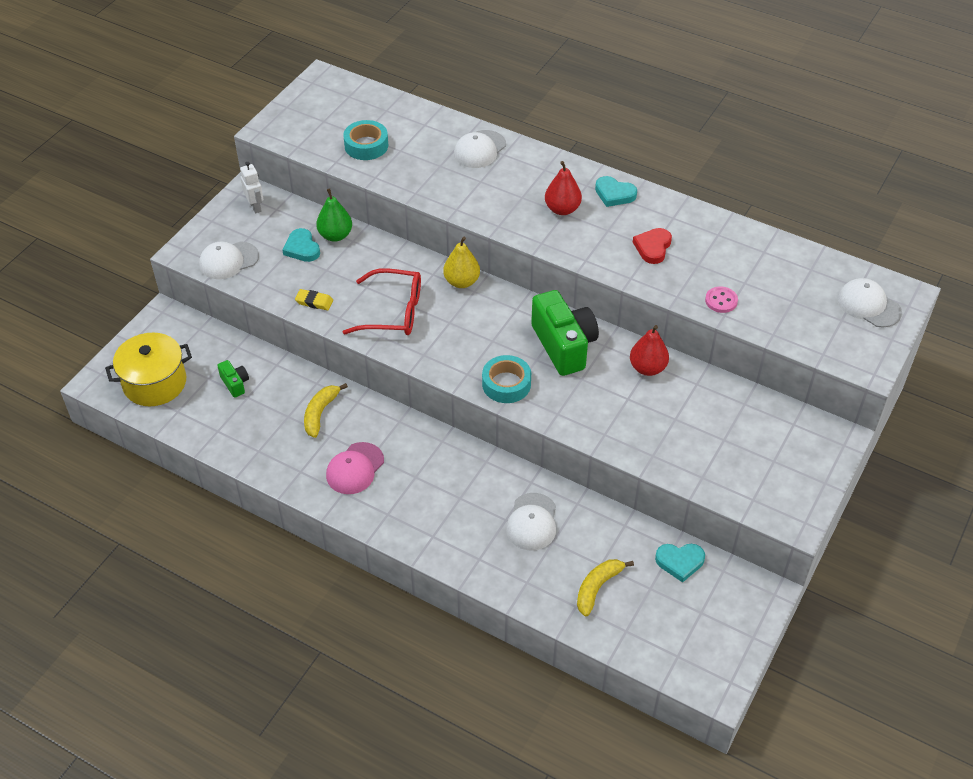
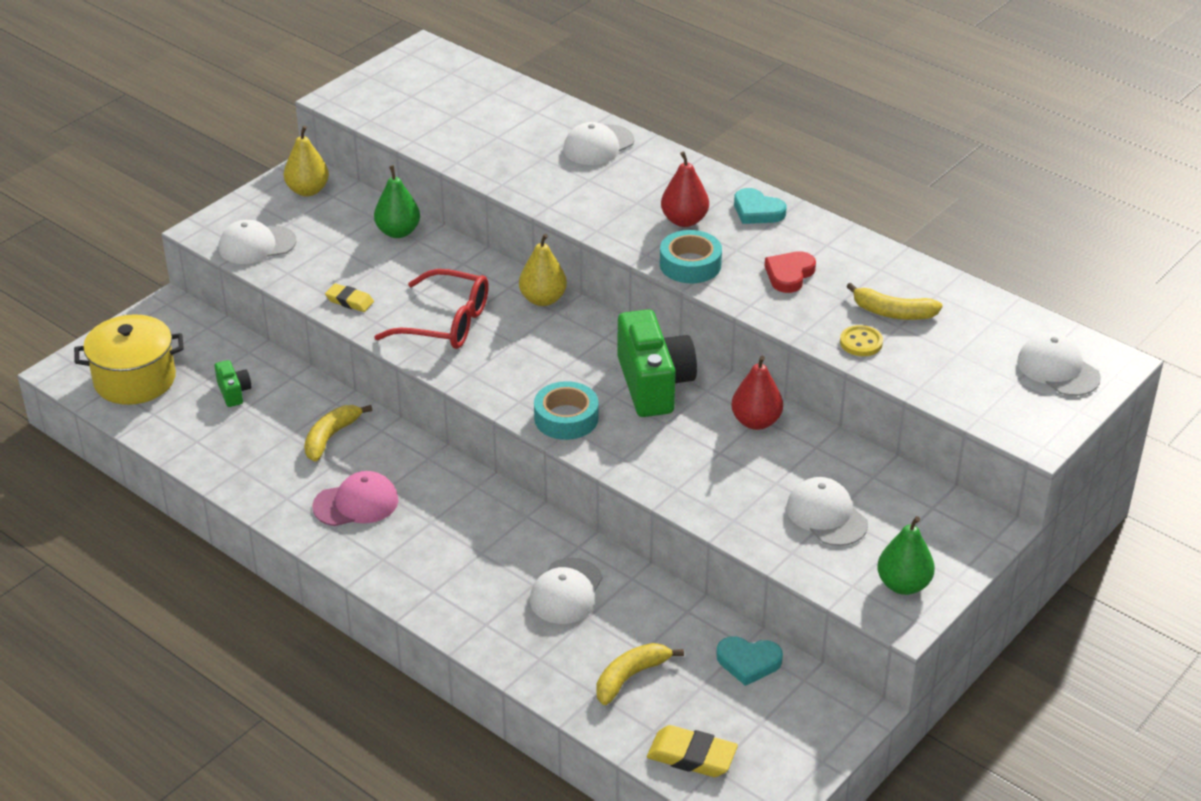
camera: 10 degrees right, 10 degrees down
white robot [240,162,264,213] -> yellow pear [284,126,329,196]
turquoise heart [282,228,320,262] -> none
pink cap [326,442,384,494] -> pink cap turned 150 degrees counterclockwise [312,471,398,526]
turquoise tape [343,120,388,160] -> turquoise tape moved to [660,230,722,283]
pink button [705,287,738,313] -> yellow button [840,325,883,356]
none -> yellow eraser [647,725,738,777]
none -> white cap [787,477,868,546]
none -> yellow banana [846,283,943,320]
none -> green pear [877,516,935,595]

